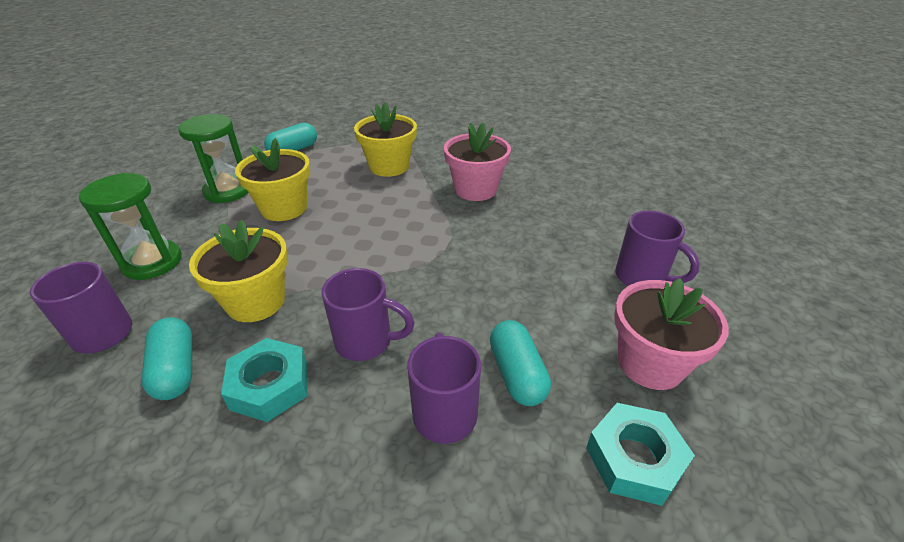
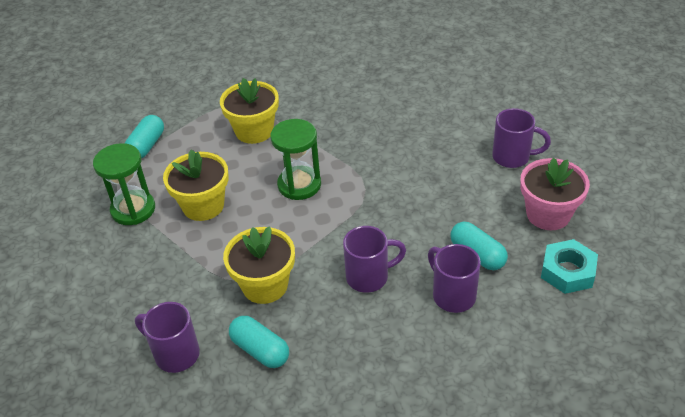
camera: 25 degrees left, 5 degrees up
green hourglass [79,173,182,280] -> green hourglass moved to [270,119,321,200]
turquoise nut [221,338,307,422] -> none
pink flower pot [444,122,511,201] -> none

